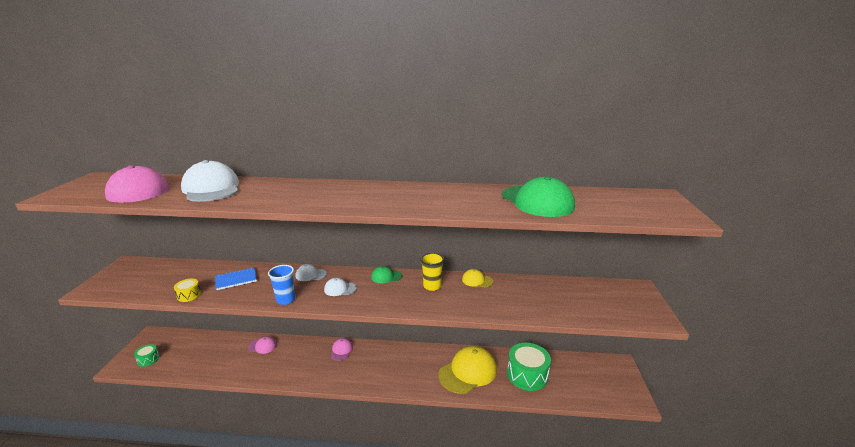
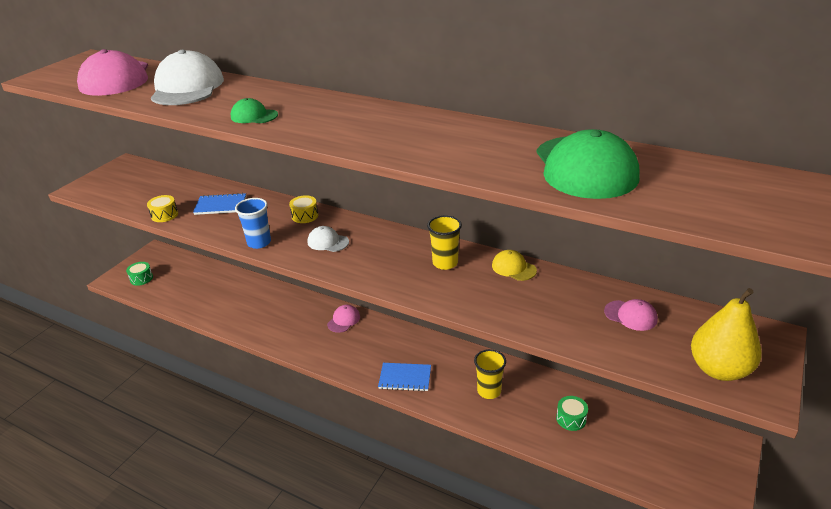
camera: 25 degrees right, 10 degrees up
pink cap [248,336,277,354] -> pink cap moved to [604,299,658,331]
white cap [296,264,327,281] -> yellow drum [289,195,318,223]
green cap [371,266,402,283] -> green cap moved to [231,98,278,123]
yellow cap [439,346,497,394] -> yellow cup [474,349,506,399]
green drum [507,343,551,391] -> green drum [556,396,588,431], size x0.49
none -> blue notebook [378,363,431,392]
none -> yellow pear [691,288,762,381]

